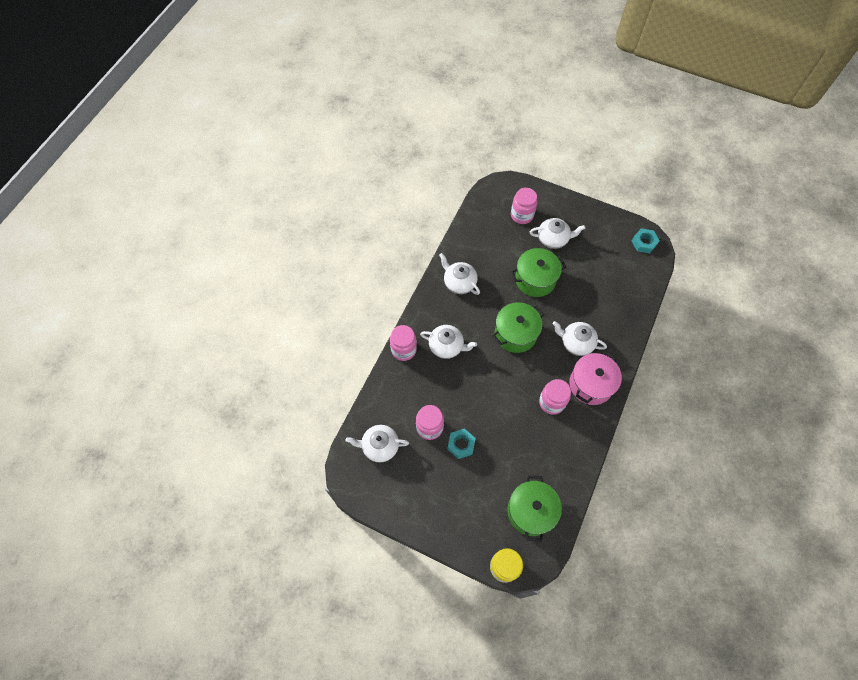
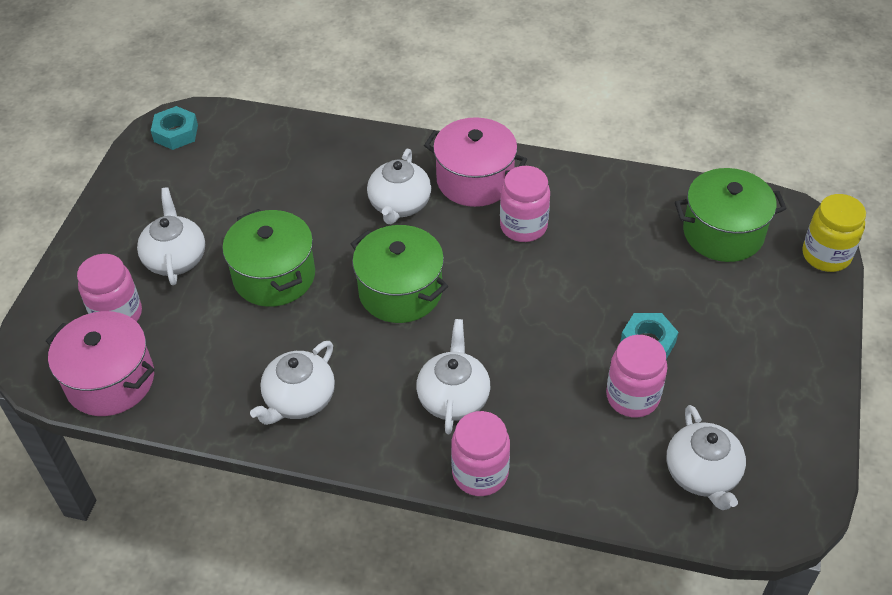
camera: 100 degrees left, 15 degrees down
none -> pink pot [46,311,154,416]

